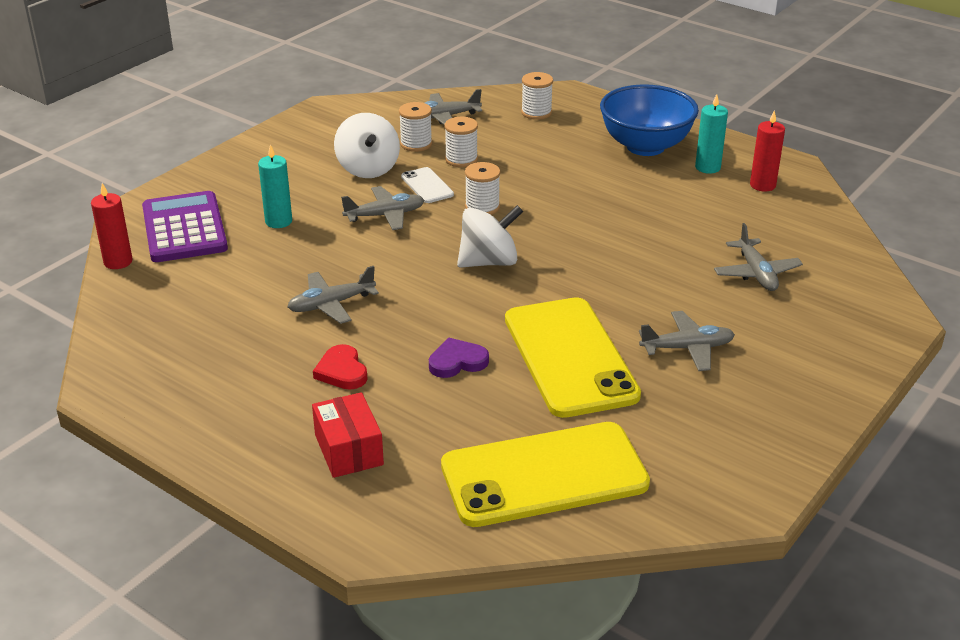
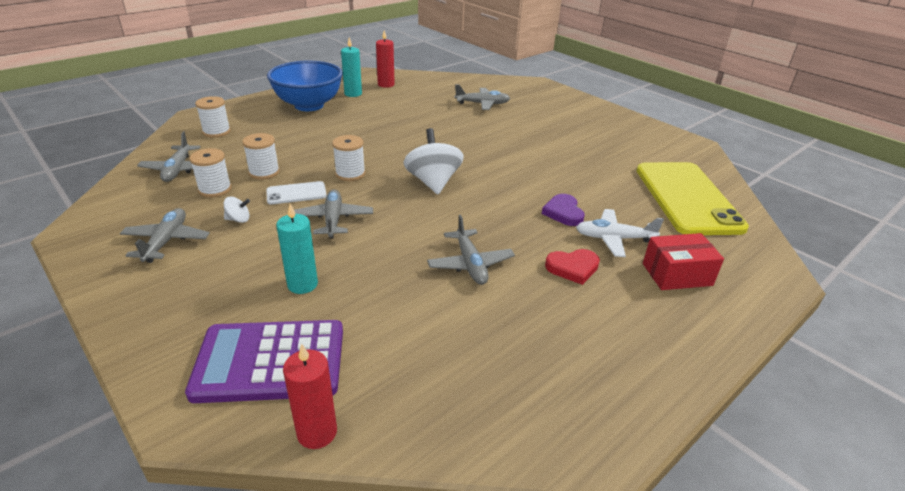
camera: 80 degrees left, 0 degrees up
white spinning top [334,113,400,178] -> white spinning top [224,196,250,223], size x0.45
yellow phone [505,297,641,418] -> none
grey plane [639,311,735,371] -> grey plane moved to [120,208,210,263]
none -> white plane [576,209,664,257]

